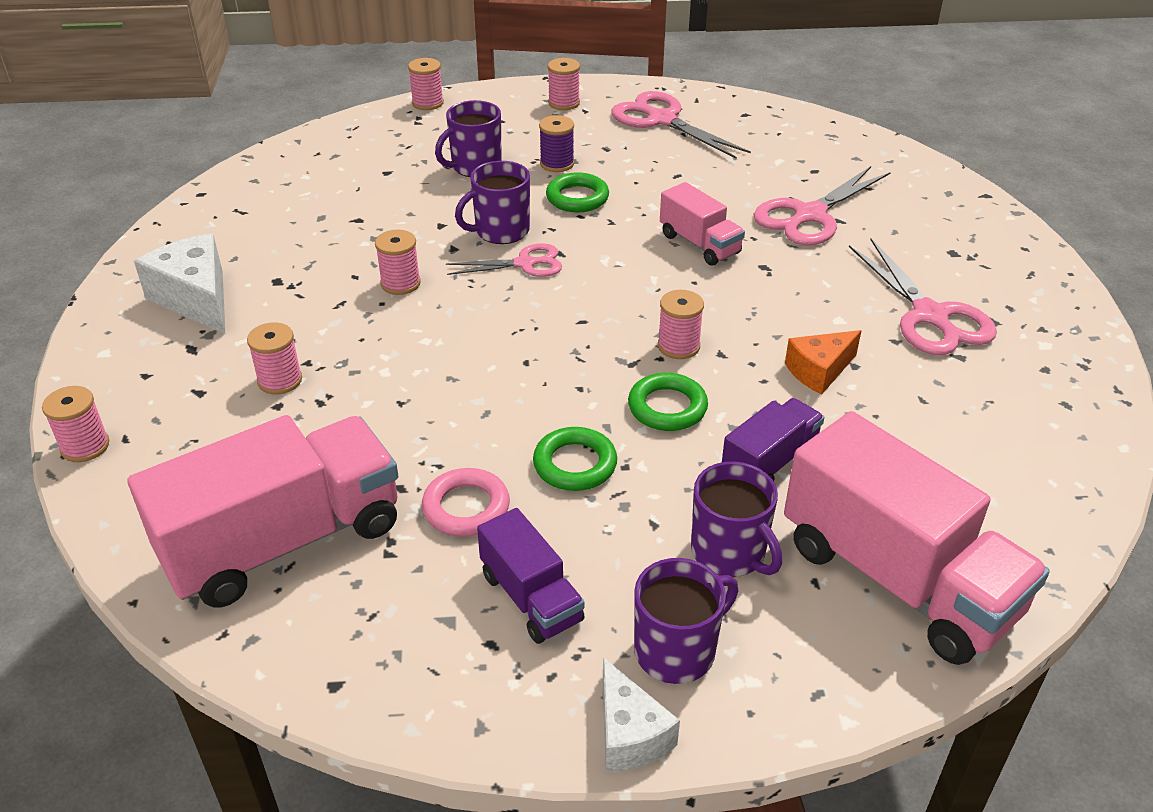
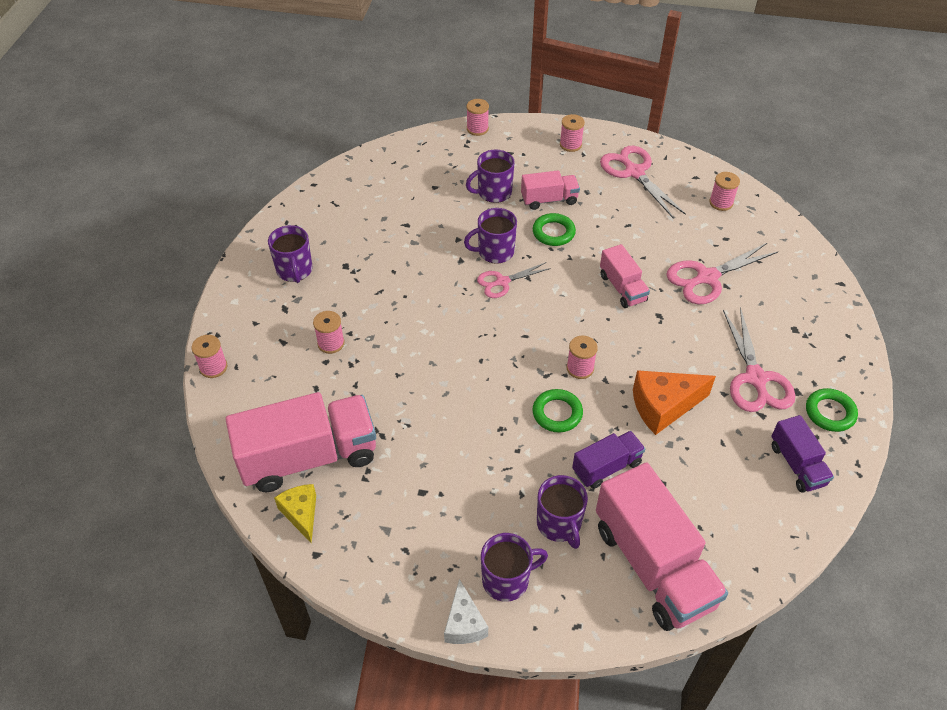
camera: 15 degrees right, 10 degrees up
white cheese [134,233,225,334] -> purple mug [268,225,313,283]
pink spool [375,230,421,295] -> pink spool moved to [709,172,740,211]
pink ring [422,468,510,537] -> none
pink scissors [446,243,562,277] -> pink scissors turned 150 degrees clockwise [477,262,551,298]
purple truck [477,508,585,644] -> purple truck moved to [771,415,834,493]
green ring [533,427,617,491] -> green ring moved to [806,388,858,432]
purple spool [539,115,574,172] -> pink truck [521,170,580,210]
orange cheese [785,330,861,394] -> orange cheese [633,370,716,435], size x1.56
none -> yellow cheese [274,484,316,543]

